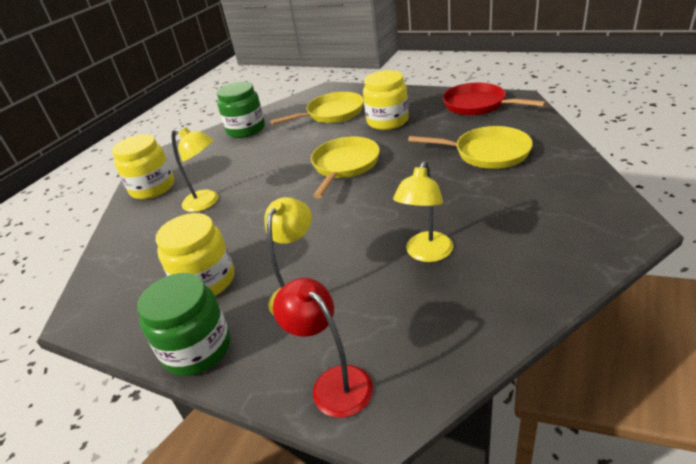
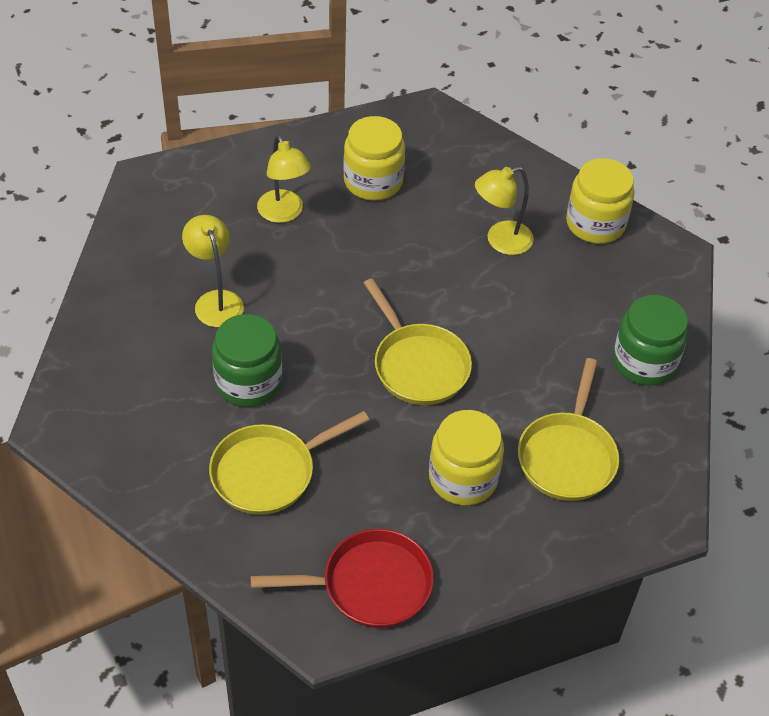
camera: 125 degrees right, 15 degrees up
green jar [137,273,231,376] -> green jar moved to [212,314,282,407]
red lamp [273,278,373,418] -> none

